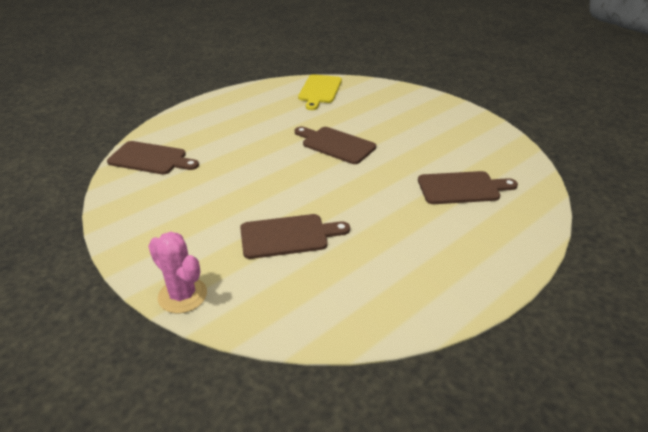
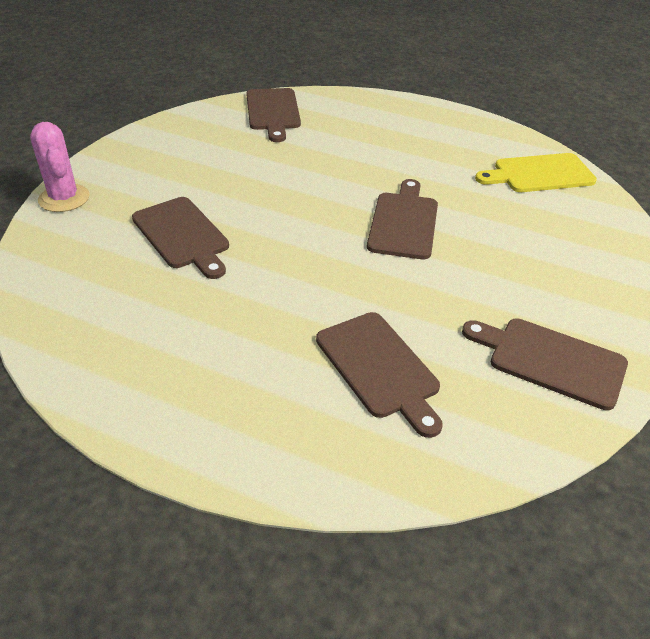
camera: 65 degrees right, 5 degrees up
pink cactus [148,232,207,314] -> pink cactus turned 45 degrees counterclockwise [30,122,90,212]
none -> brown cutting board [462,318,628,410]

